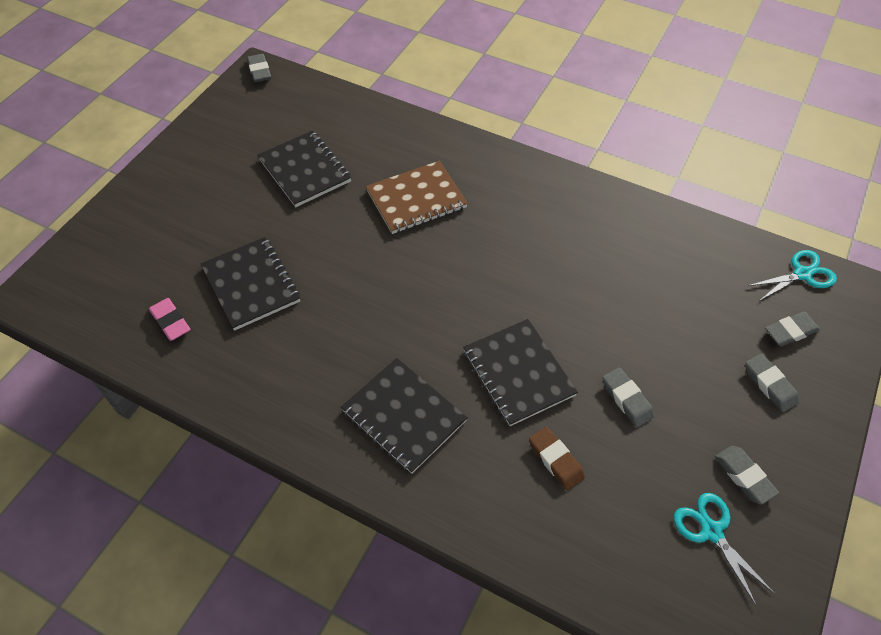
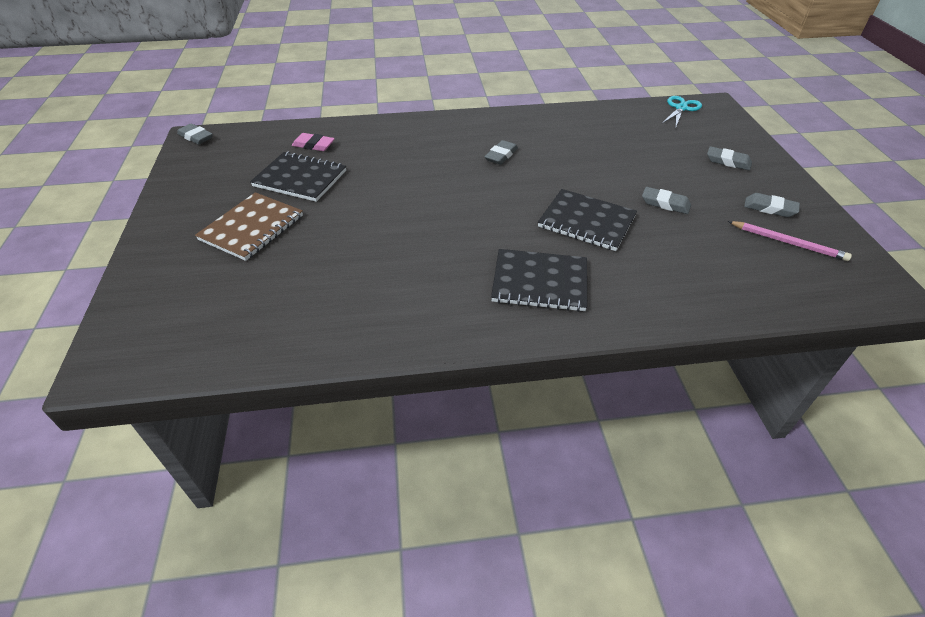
camera: 35 degrees left, 10 degrees down
pink eraser [149,298,190,341] -> pink eraser moved to [292,133,335,151]
black notebook [201,237,300,331] -> none
brown notebook [366,161,468,234] -> brown notebook moved to [195,192,303,261]
brown eraser [529,427,585,490] -> none
turquoise scissors [674,493,775,606] -> pink pencil [728,221,852,261]
grey eraser [765,312,820,346] -> grey eraser moved to [484,140,518,165]

